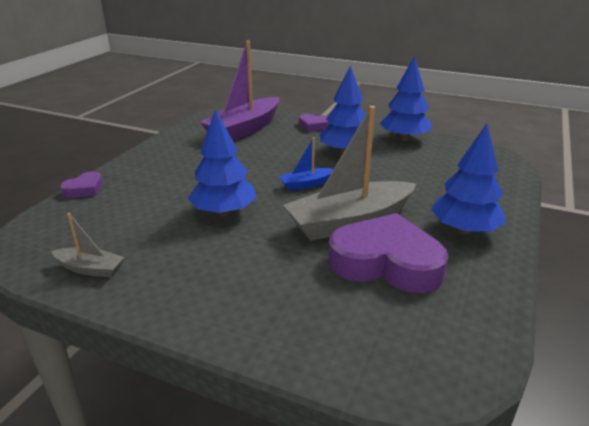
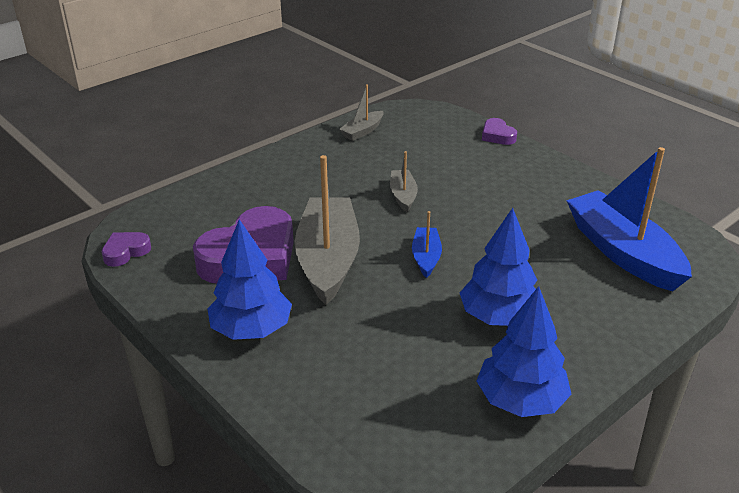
camera: 115 degrees right, 5 degrees up
blue tree [188,109,256,216] -> grey boat [390,151,418,212]
purple boat [200,41,279,140] -> blue boat [566,147,692,291]
purple heart [299,114,330,132] -> purple heart moved to [102,232,151,267]

